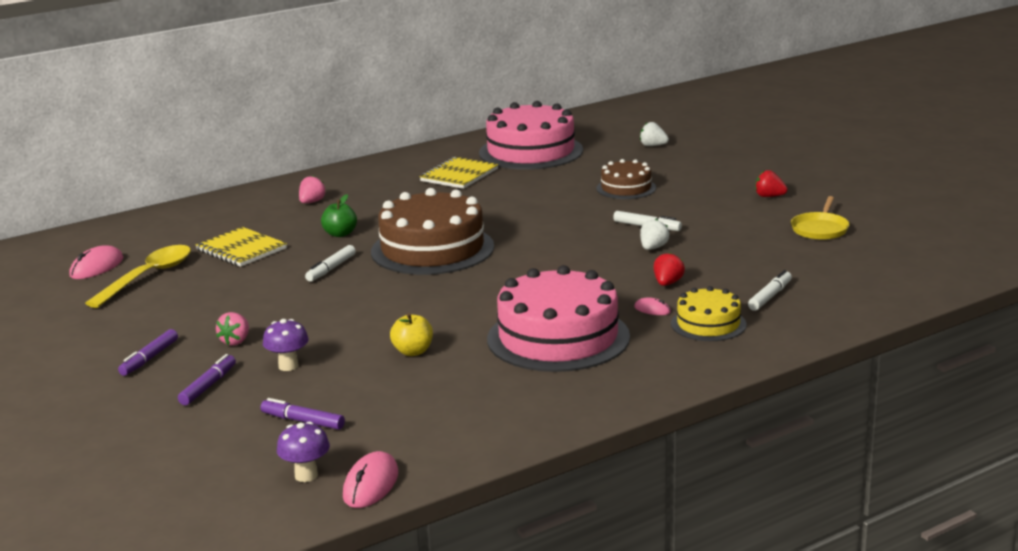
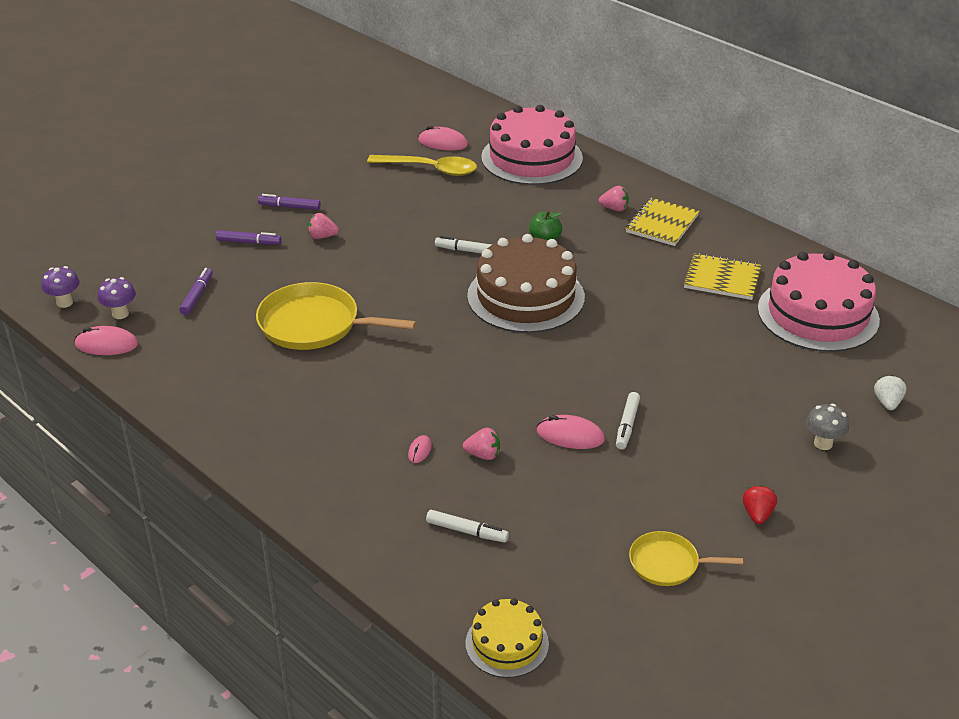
camera: 75 degrees right, 15 degrees up
yellow notebook [196,227,287,267] -> yellow notebook moved to [626,198,699,246]
purple mushroom [263,319,309,371] -> purple mushroom moved to [41,266,80,308]
yellow apple [390,313,433,356] -> yellow pan [256,282,416,350]
pink cake [487,265,630,372] -> pink cake moved to [481,105,583,185]
brown cake [596,159,656,199] -> none
white strawberry [640,219,669,250] -> pink mouse [537,415,605,449]
red strawberry [654,253,685,286] -> pink strawberry [463,428,500,460]
yellow cake [671,286,747,341] -> yellow cake moved to [465,598,549,678]
none -> grey mushroom [806,404,849,450]

